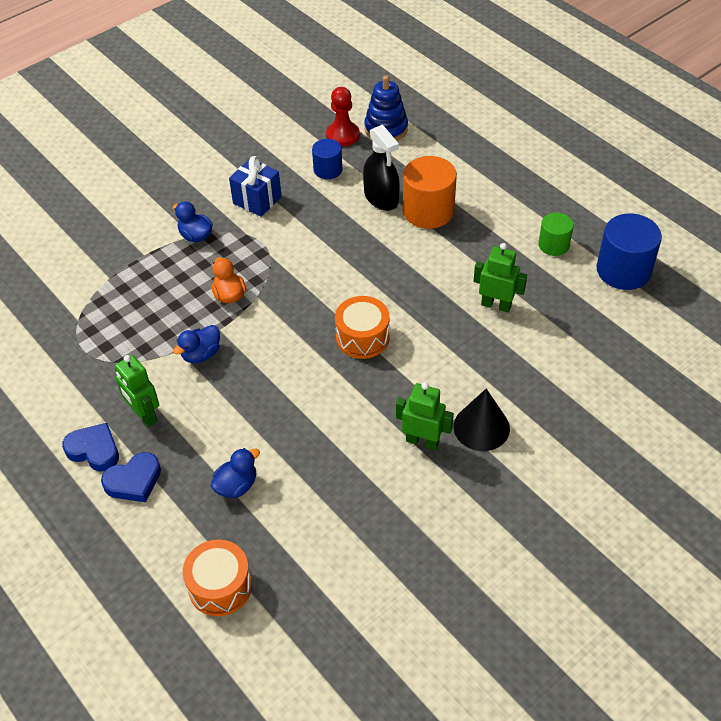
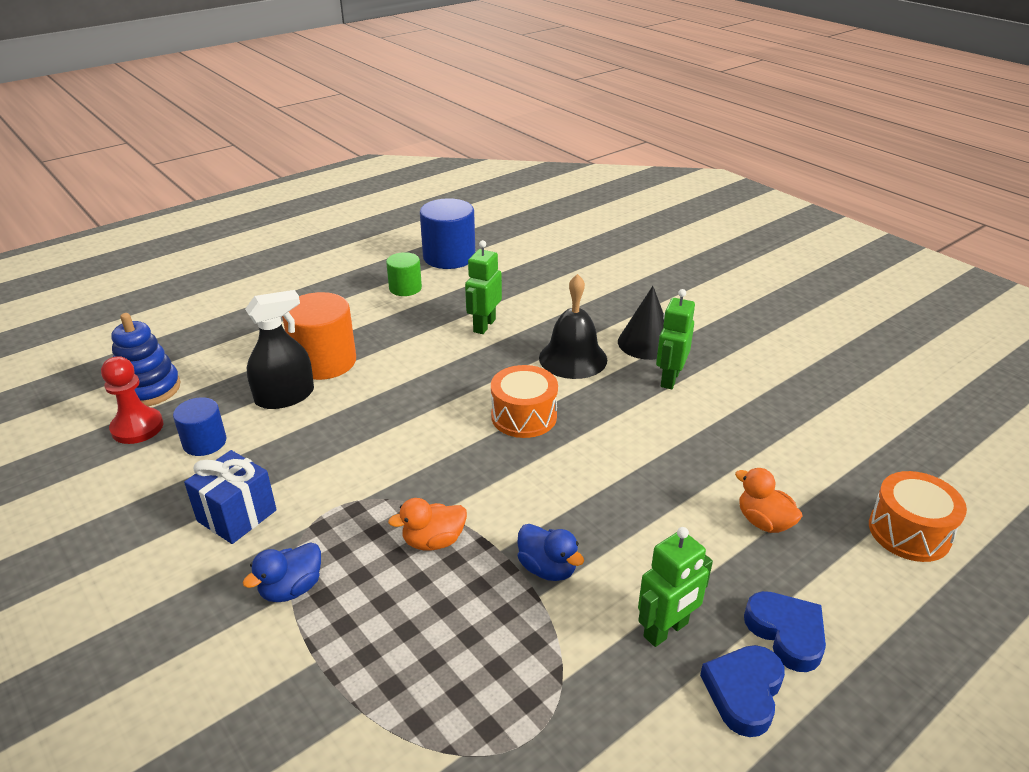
camera: 90 degrees left, 15 degrees down
blue duck [211,448,260,498] -> orange duck [735,468,802,533]
none -> black bell [539,274,607,379]

